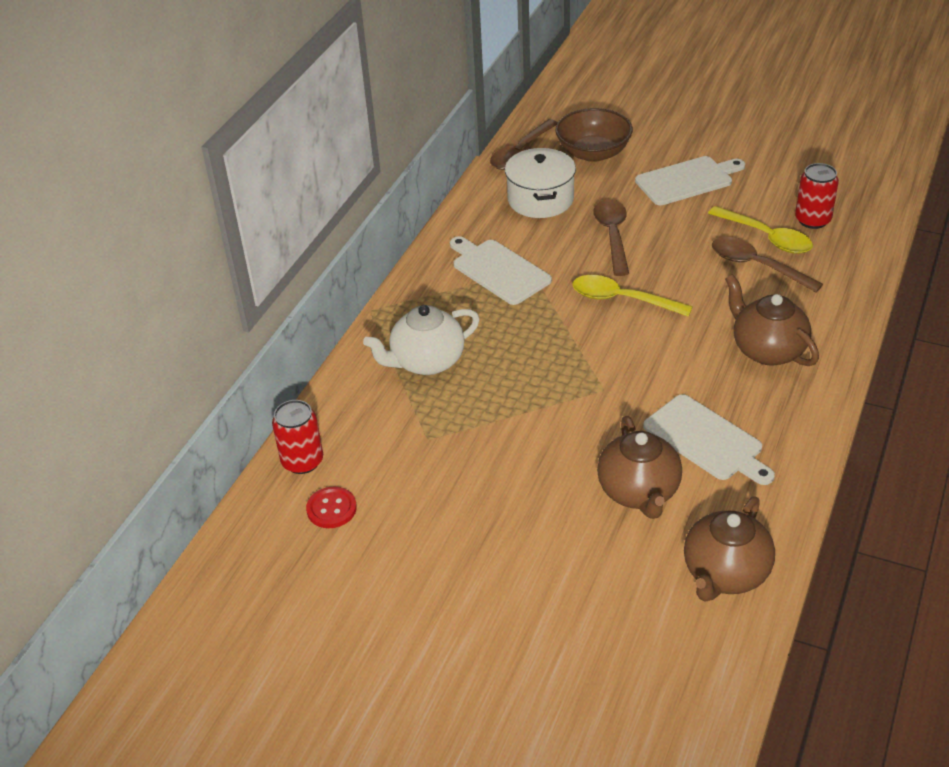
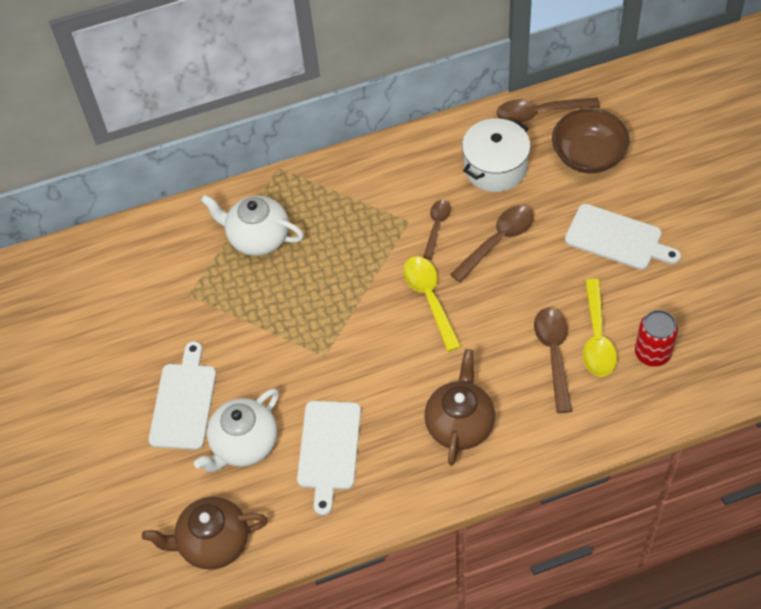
camera: 50 degrees right, 15 degrees up
red can [272,400,323,474] -> none
red button [306,486,357,528] -> none
white cutting board [450,236,552,305] -> white cutting board moved to [149,341,216,450]
brown teapot [597,416,682,519] -> white teapot [194,388,279,472]
none -> brown spoon [423,200,451,259]

